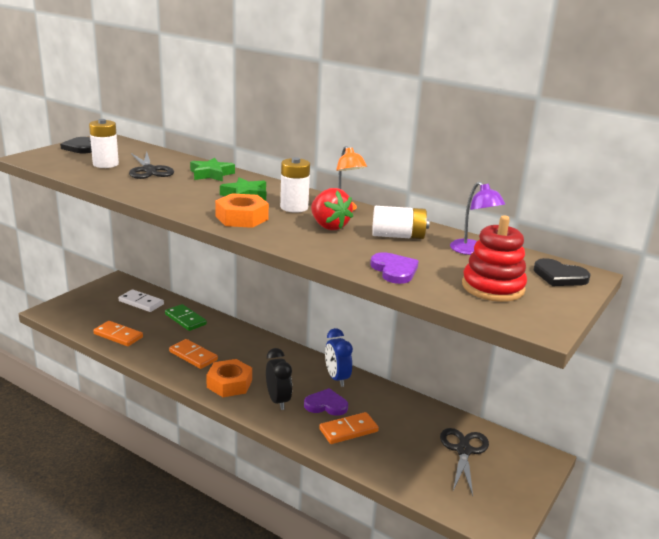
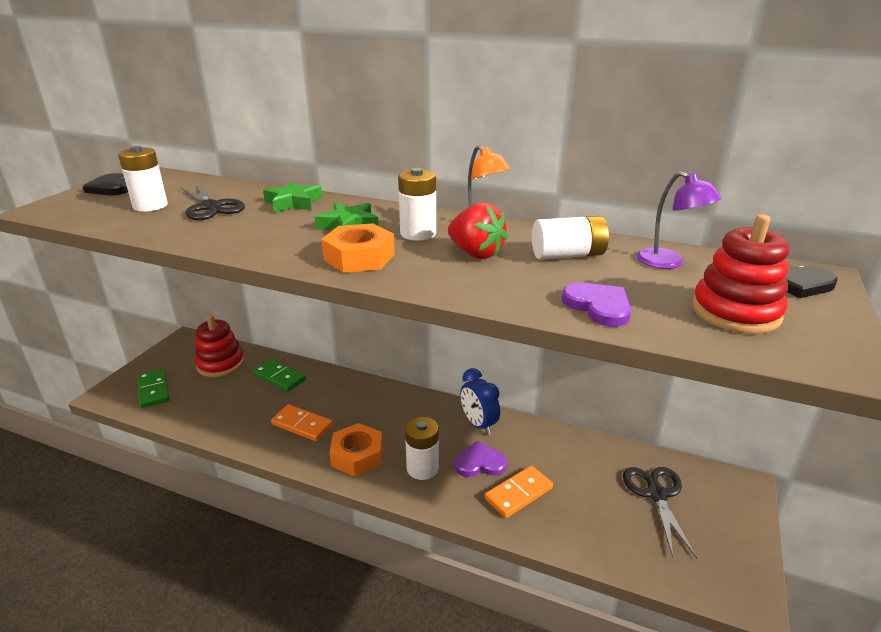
camera: 10 degrees left, 5 degrees up
orange domino [93,321,143,346] -> none
white domino [119,289,164,312] -> red stacking toy [195,315,244,377]
black clock [266,348,292,410] -> white battery [405,417,439,480]
none -> green domino [138,369,169,408]

